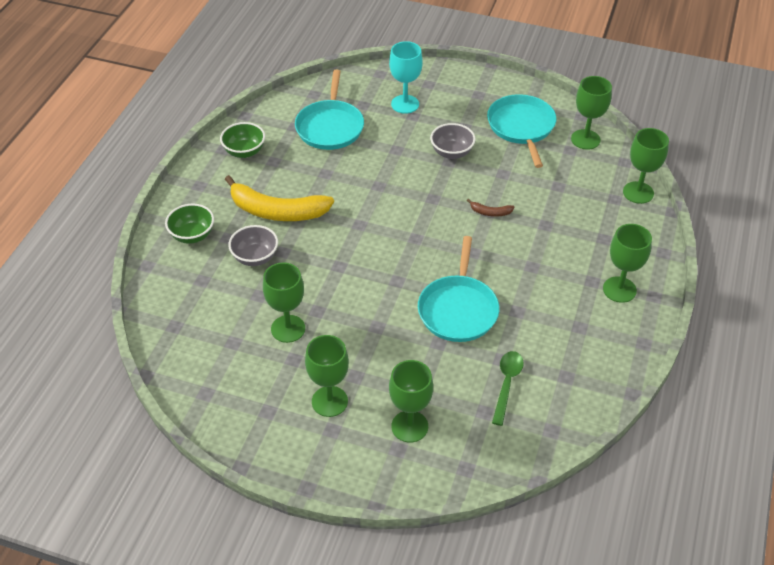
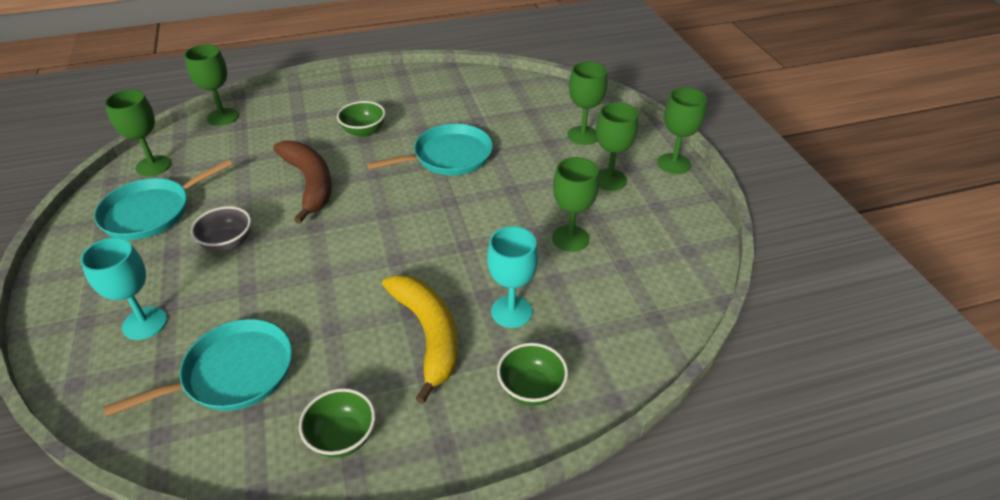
camera: 125 degrees left, 5 degrees down
grey bowl [228,225,278,266] -> turquoise goblet [487,226,538,328]
brown banana [467,199,514,217] -> brown banana [273,141,332,224], size x2.41
green spoon [492,351,524,426] -> none
green goblet [603,224,652,303] -> green goblet moved to [657,87,707,174]
none -> green bowl [337,101,386,137]

